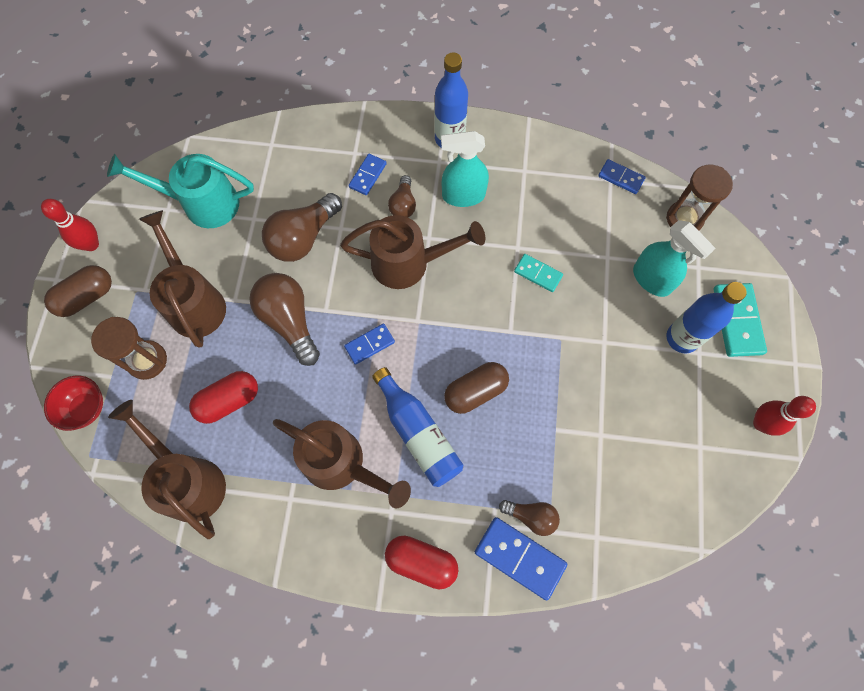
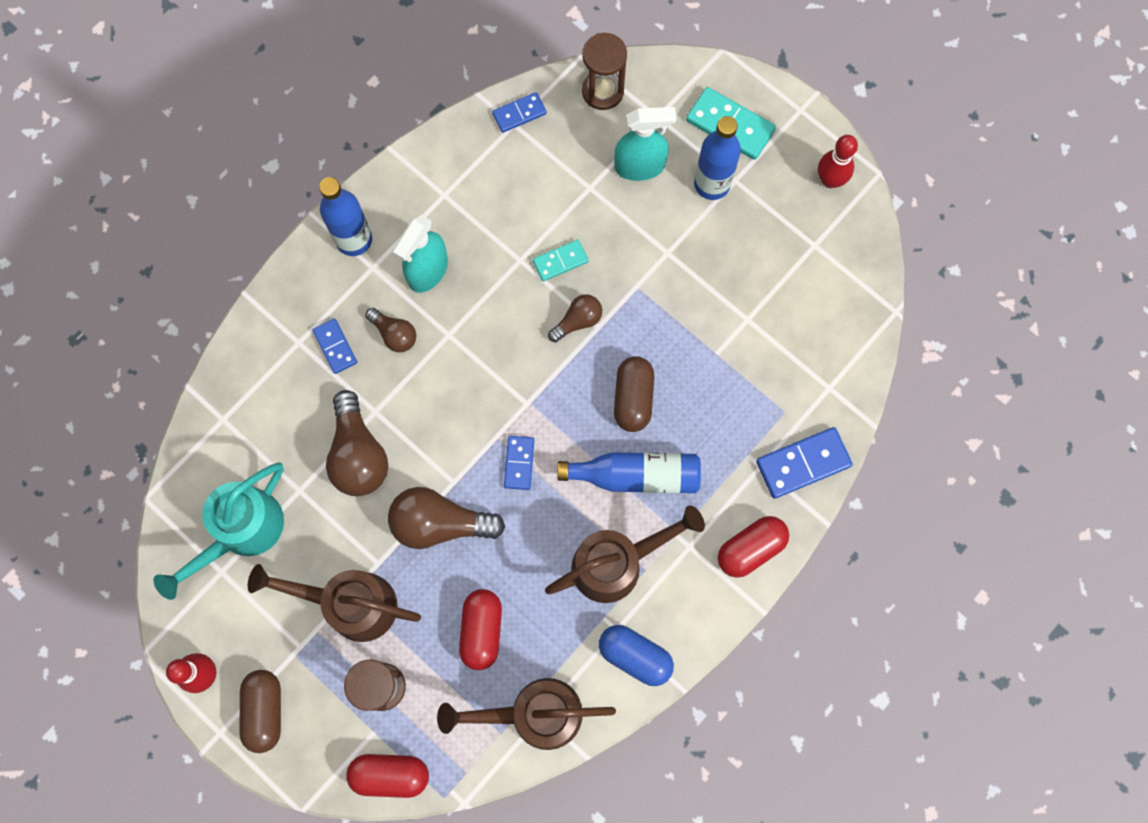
camera: 55 degrees left, 5 degrees up
red bowl [44,376,103,431] -> red capsule [346,754,429,798]
brown watering can [340,215,485,289] -> none
brown light bulb [499,500,560,536] -> brown light bulb moved to [548,294,602,342]
none -> blue capsule [599,625,674,686]

